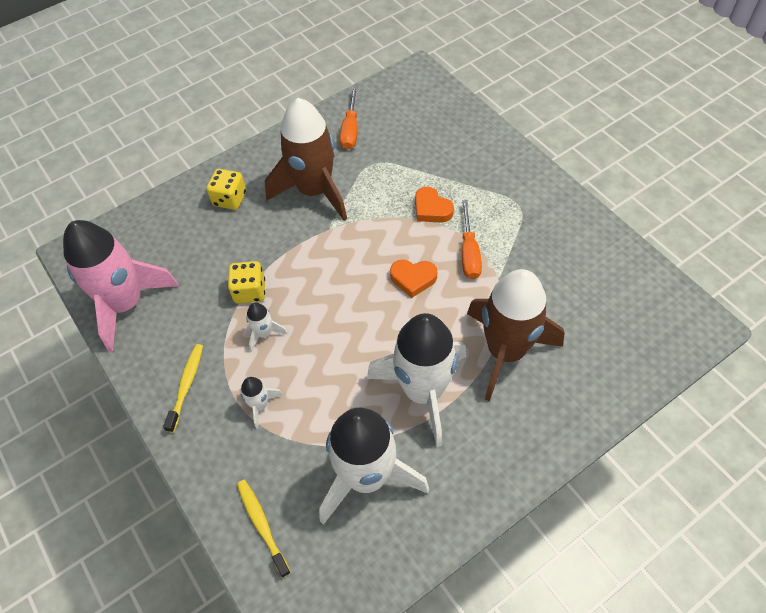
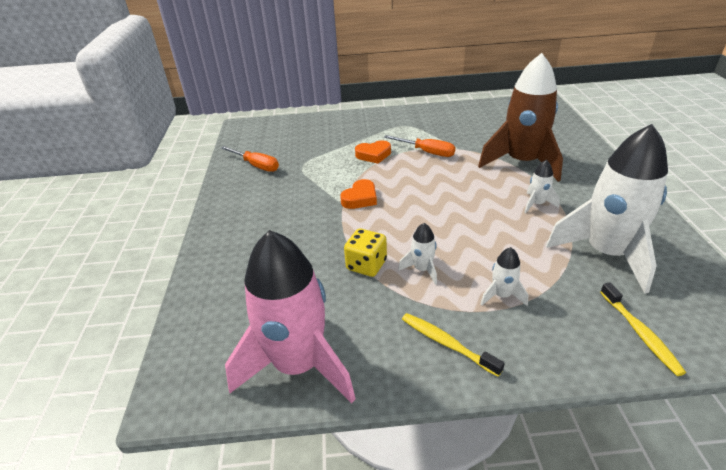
camera: 60 degrees left, 20 degrees down
yellow dice [206,169,246,210] -> none
yellow toothbrush [237,480,291,578] -> yellow toothbrush turned 105 degrees counterclockwise [600,282,686,376]
brown rocket [265,98,347,221] -> none
white rocket [367,313,466,447] -> white rocket [524,160,560,214], size x0.42
orange heart [390,260,437,298] -> orange heart moved to [340,179,377,209]

